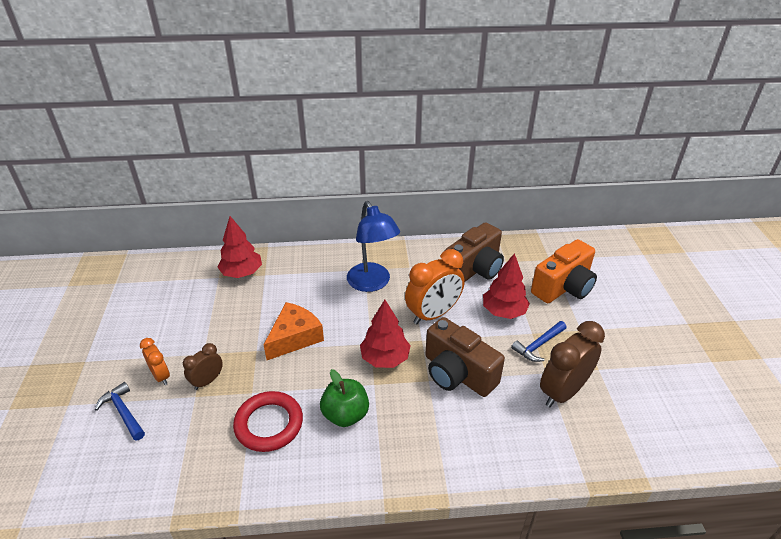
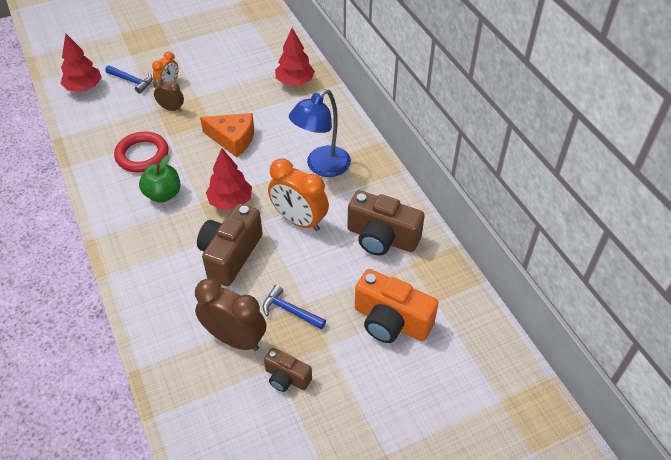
camera: 70 degrees right, 10 degrees up
blue hammer [95,382,145,441] -> blue hammer turned 90 degrees clockwise [105,65,152,94]
red tree [483,253,530,319] -> red tree moved to [61,33,102,92]
none -> brown camera [264,348,312,392]

